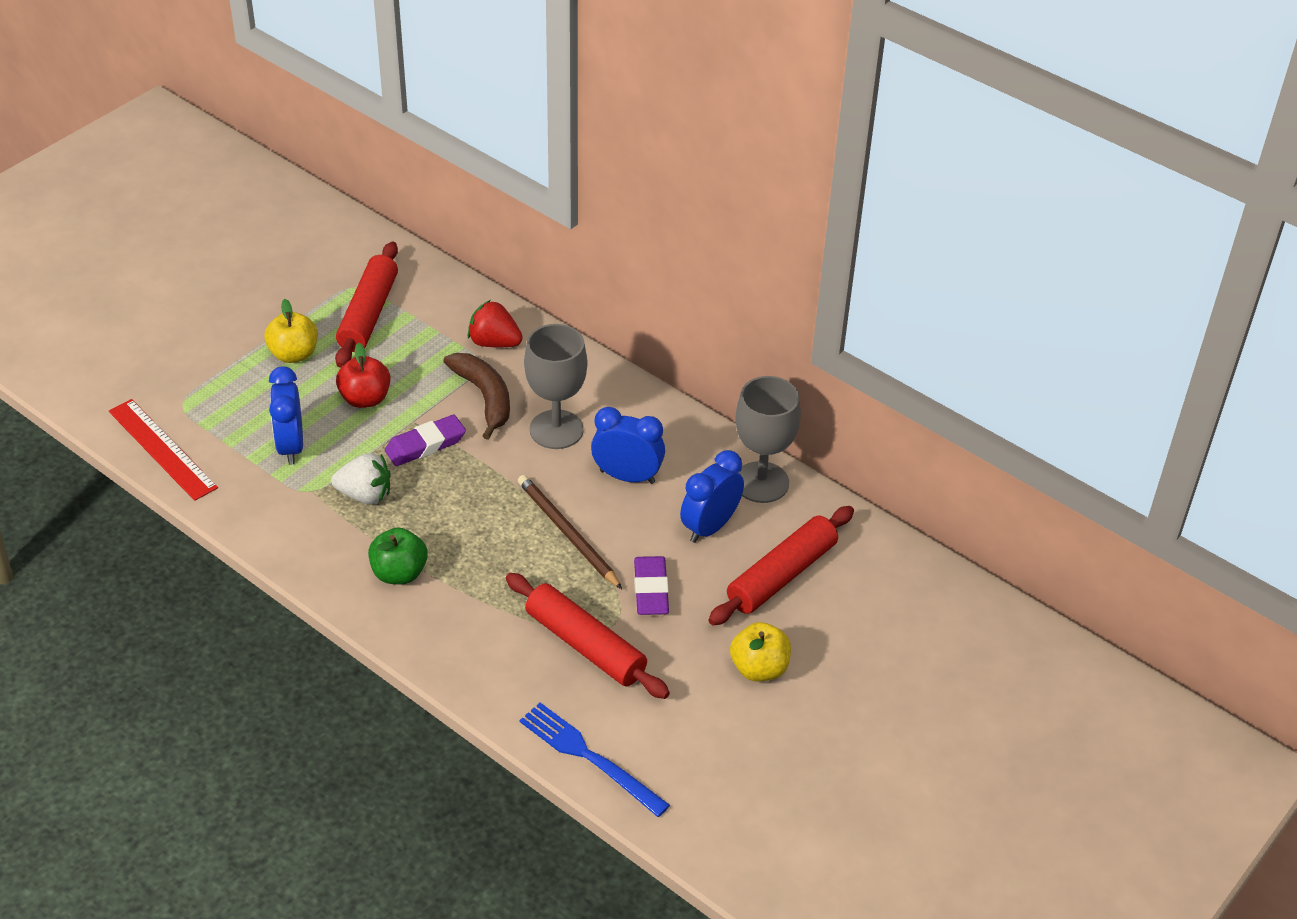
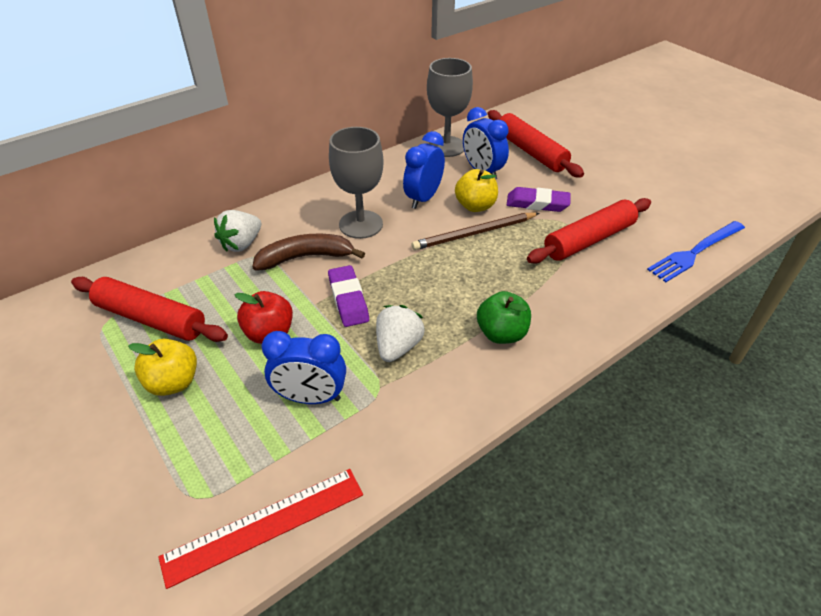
camera: 75 degrees left, 0 degrees up
red strawberry [468,300,523,347] -> white strawberry [214,210,261,252]
yellow apple [730,622,791,681] -> yellow apple moved to [455,169,498,212]

